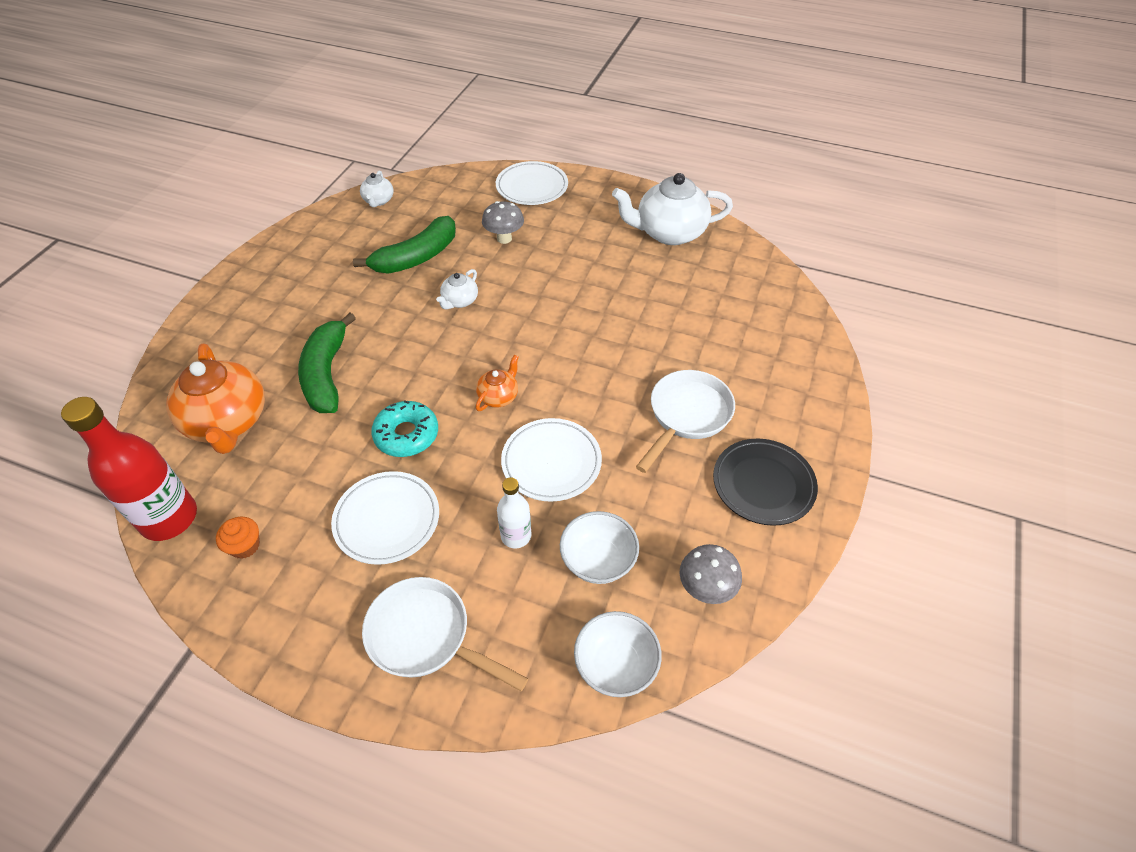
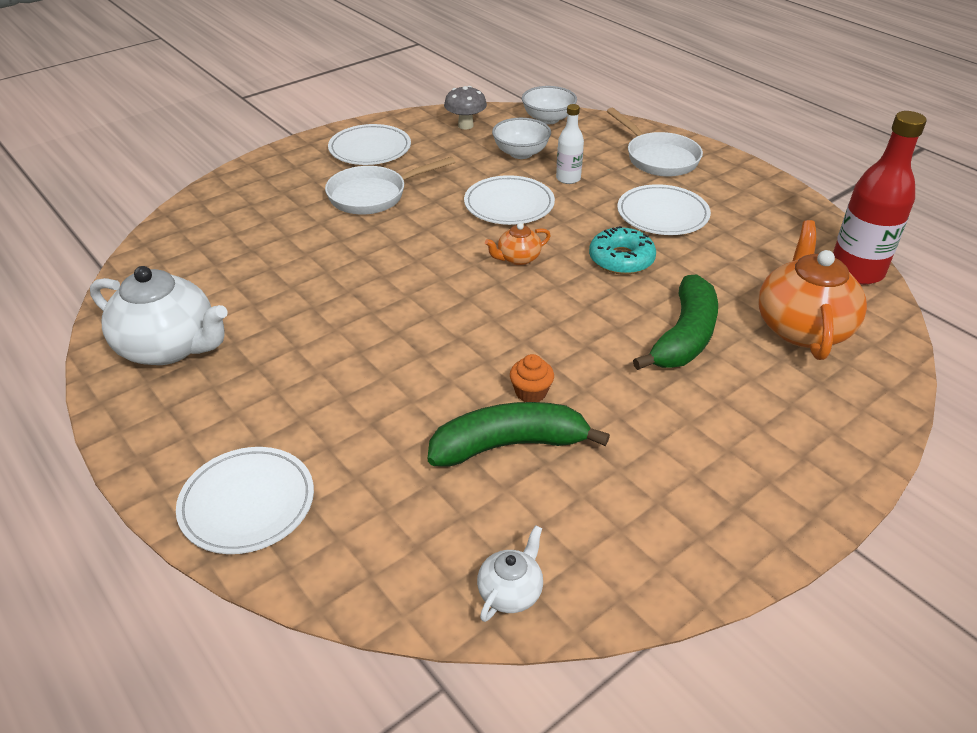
camera: 150 degrees left, 10 degrees down
orange cupcake [216,517,260,559] -> orange cupcake moved to [510,354,554,402]
white teapot [436,269,478,310] -> none
grey mushroom [482,201,524,244] -> none
black plate [713,439,818,526] -> white plate [328,124,411,165]

